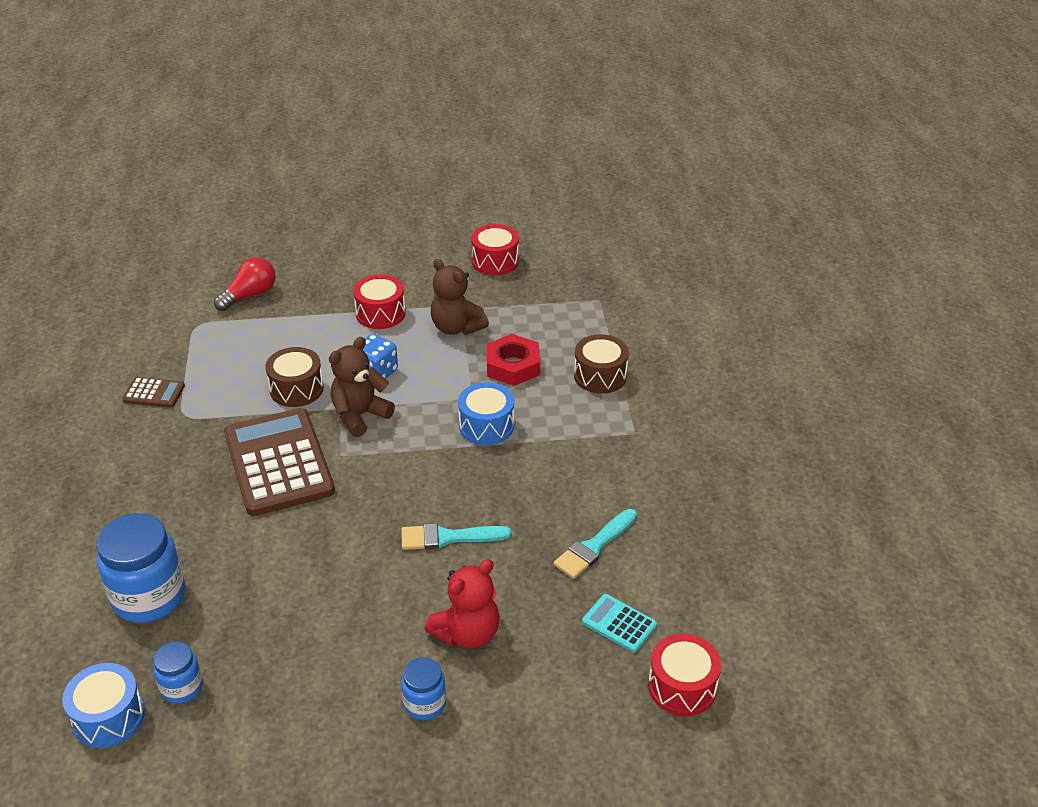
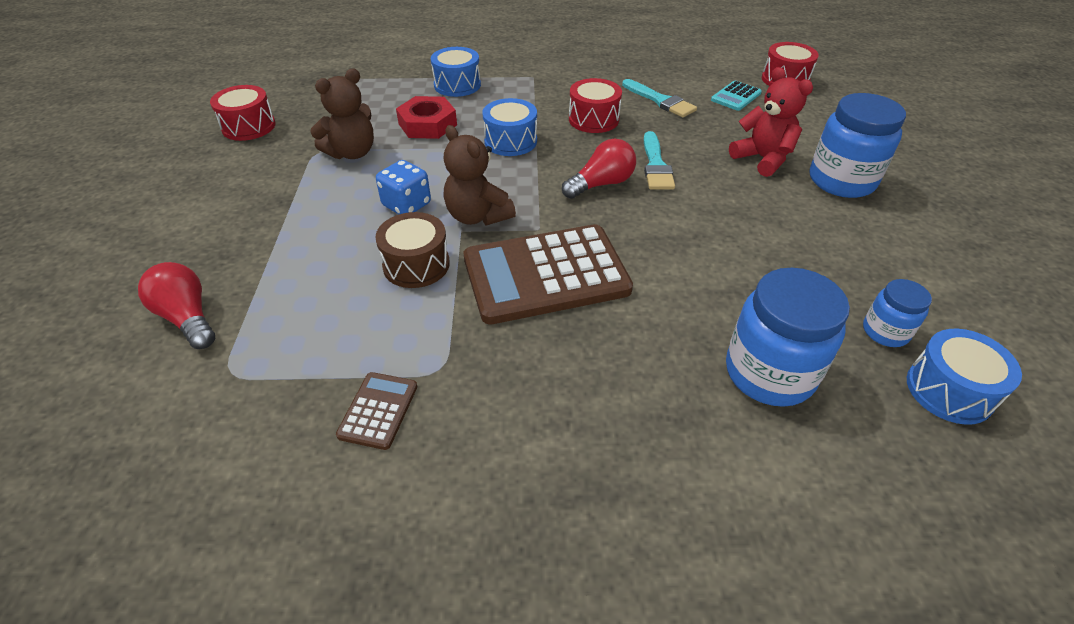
camera: 85 degrees left, 5 degrees up
red drum [353,274,406,329] -> red drum moved to [569,78,622,133]
blue jar [401,657,446,720] -> blue jar [810,93,906,198], size x1.86
brown drum [574,334,629,394] -> blue drum [431,47,481,97]
none -> red light bulb [562,139,636,199]

